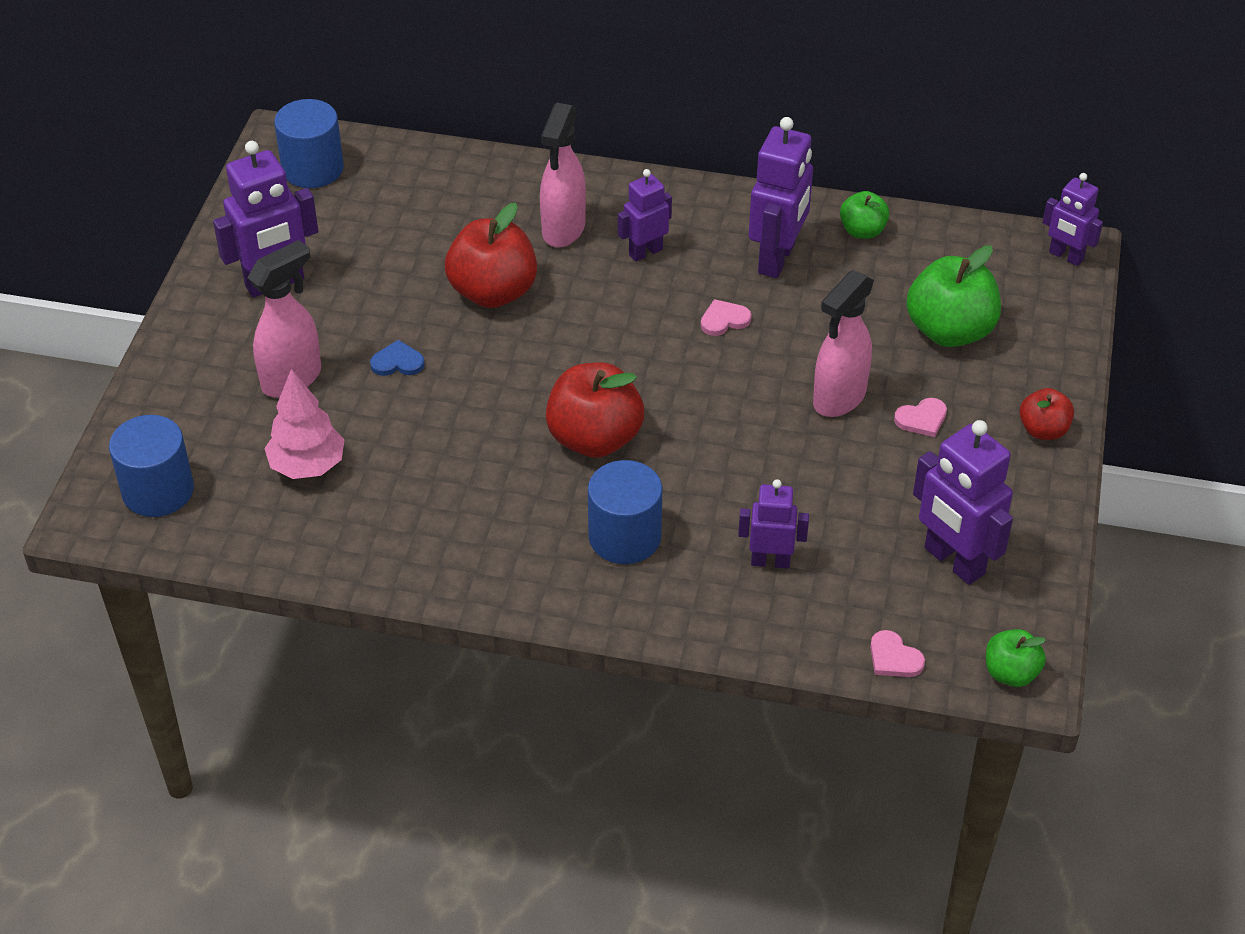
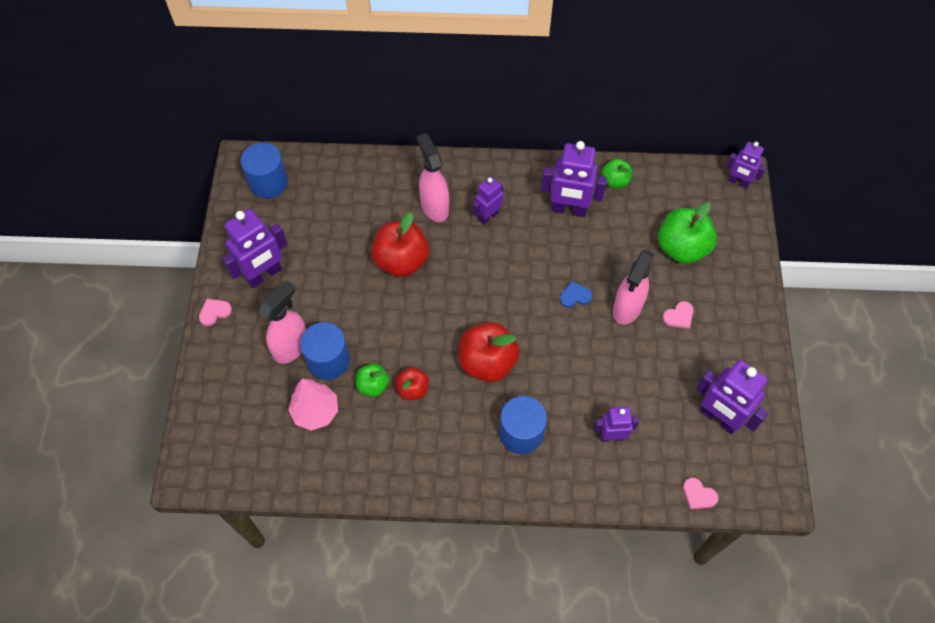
camera: 10 degrees left, 15 degrees up
blue cylinder [109,415,194,517] -> blue cylinder moved to [300,322,350,380]
blue heart [370,340,425,376] -> blue heart moved to [560,281,593,308]
pink spray bottle [540,103,586,247] -> pink spray bottle turned 150 degrees clockwise [417,133,449,222]
pink heart [701,299,752,336] -> pink heart moved to [199,299,232,326]
purple robot [749,117,813,278] -> purple robot turned 90 degrees clockwise [541,141,607,217]
green apple [986,629,1046,687] -> green apple moved to [356,364,389,397]
red apple [1019,388,1074,440] -> red apple moved to [395,367,429,400]

